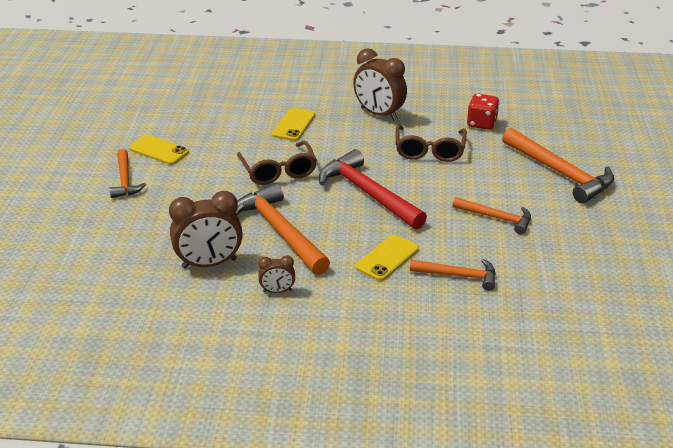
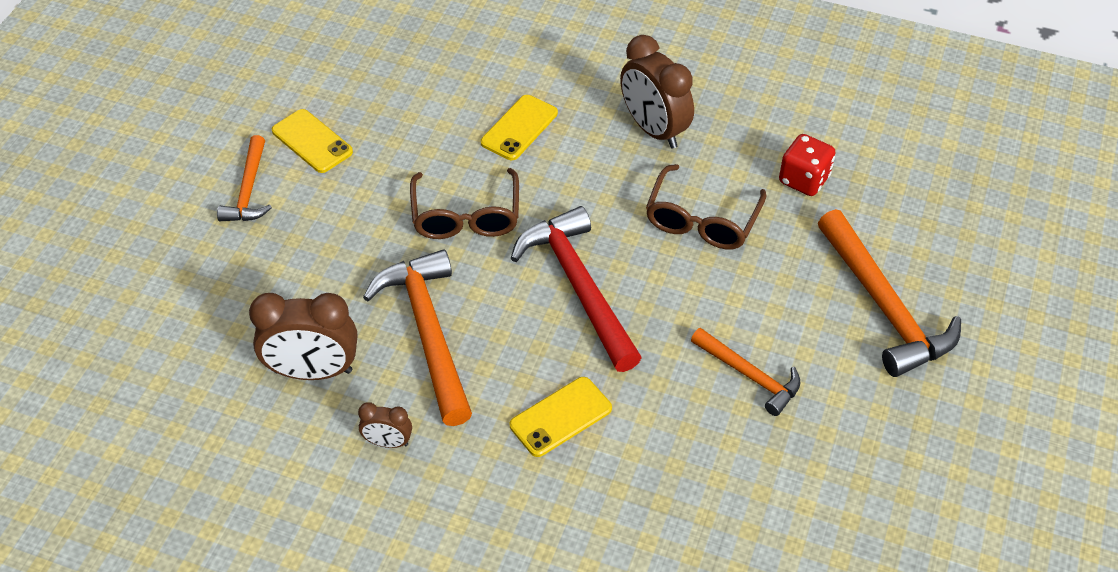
camera: 15 degrees right, 15 degrees up
orange hammer [410,259,496,291] -> none

